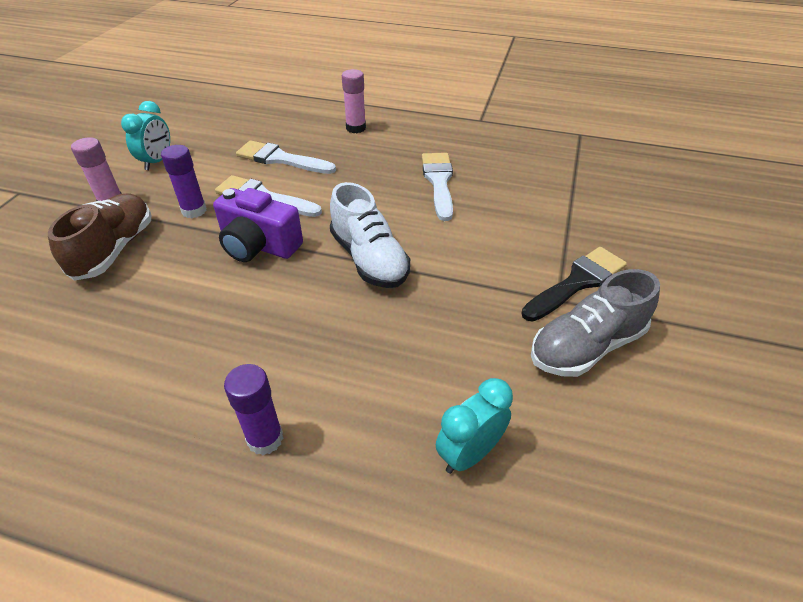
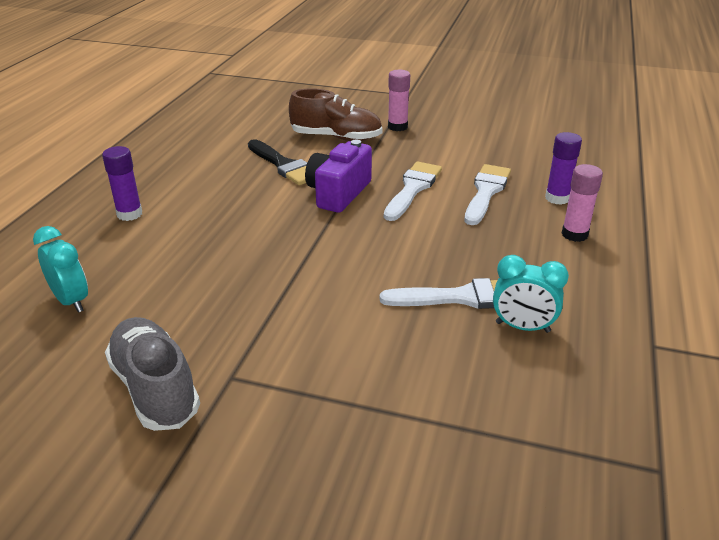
camera: 90 degrees right, 10 degrees down
turquoise clock [121,101,170,170] -> turquoise clock moved to [493,255,569,333]
purple glue stick [161,145,207,218] -> purple glue stick moved to [545,132,582,205]
white shoe [330,182,410,288] -> none
black brush [522,247,627,322] -> black brush moved to [248,139,307,185]

